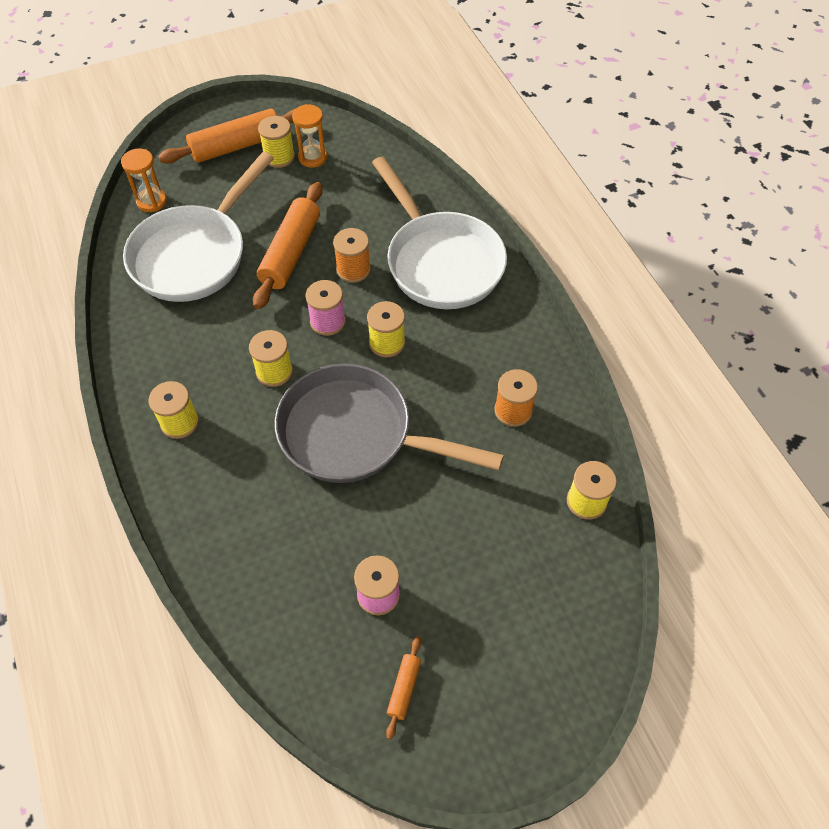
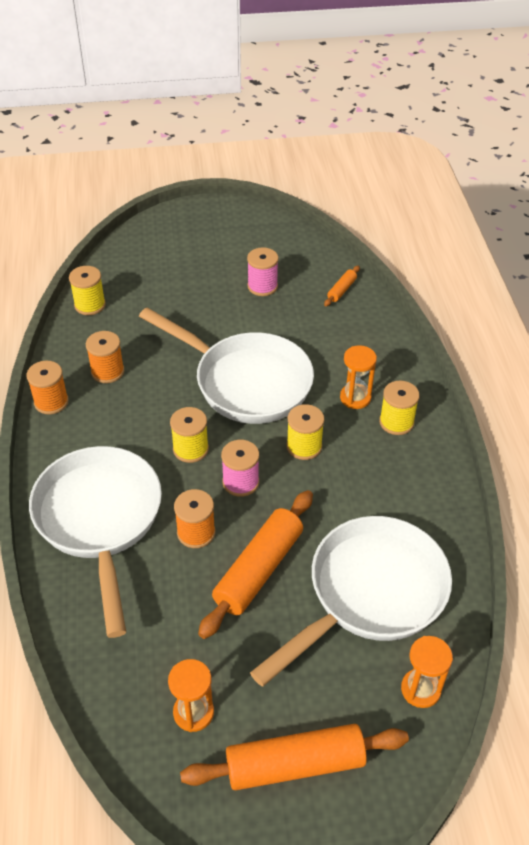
camera: 165 degrees left, 10 degrees down
yellow spool [258,116,295,168] -> none
grey pan [275,364,504,483] -> white pan [139,308,314,424]
orange rolling pin [386,636,421,739] -> orange rolling pin moved to [324,266,360,306]
none -> orange spool [27,361,69,414]
none -> orange hourglass [340,345,377,409]

